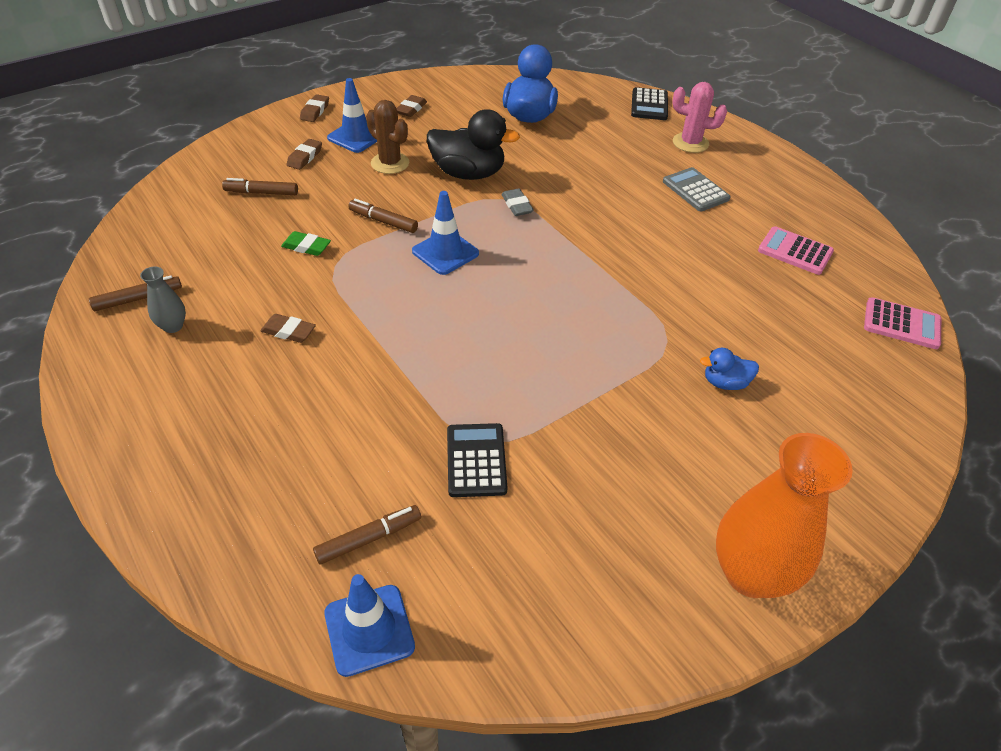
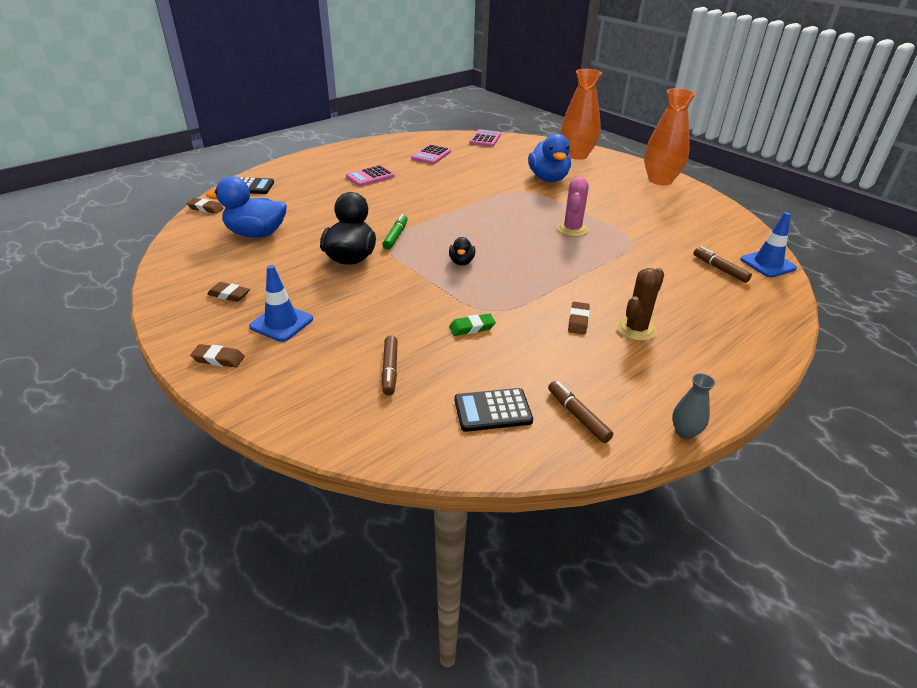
camera: 95 degrees left, 10 degrees down
grey vase [140,267,186,333] -> grey vase moved to [672,373,716,439]
green eraser [281,231,331,256] -> green eraser turned 60 degrees clockwise [449,313,496,336]
brown eraser [287,139,322,170] -> brown eraser moved to [187,198,224,214]
brown marker [348,199,418,233] -> none
brown cactus [366,100,409,174] -> brown cactus moved to [616,268,664,341]
blue traffic cone [412,191,479,275] -> black duck [449,237,475,265]
black calculator [447,423,508,497] -> black calculator moved to [455,388,533,432]
grey eraser [502,189,534,216] -> green marker [382,214,408,250]
grey calculator [663,167,731,211] -> pink calculator [346,165,395,186]
pink cactus [672,82,727,153] -> pink cactus moved to [557,177,589,237]
blue duck [700,348,759,390] -> blue duck [528,134,571,182], size x1.98
none -> orange vase [561,69,602,160]

